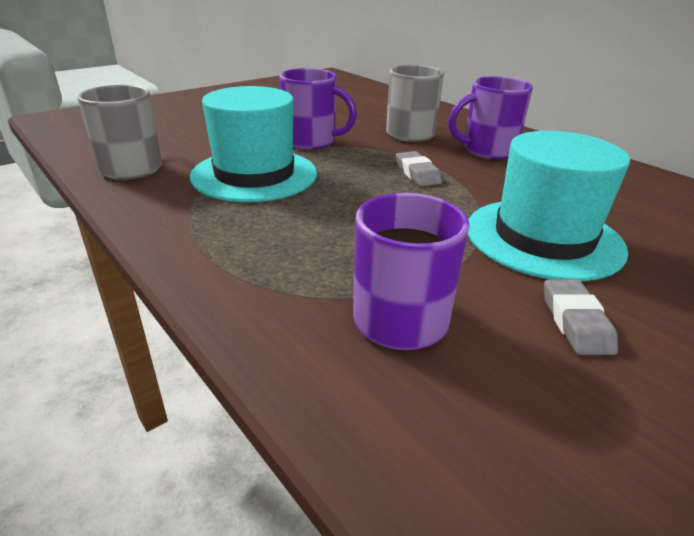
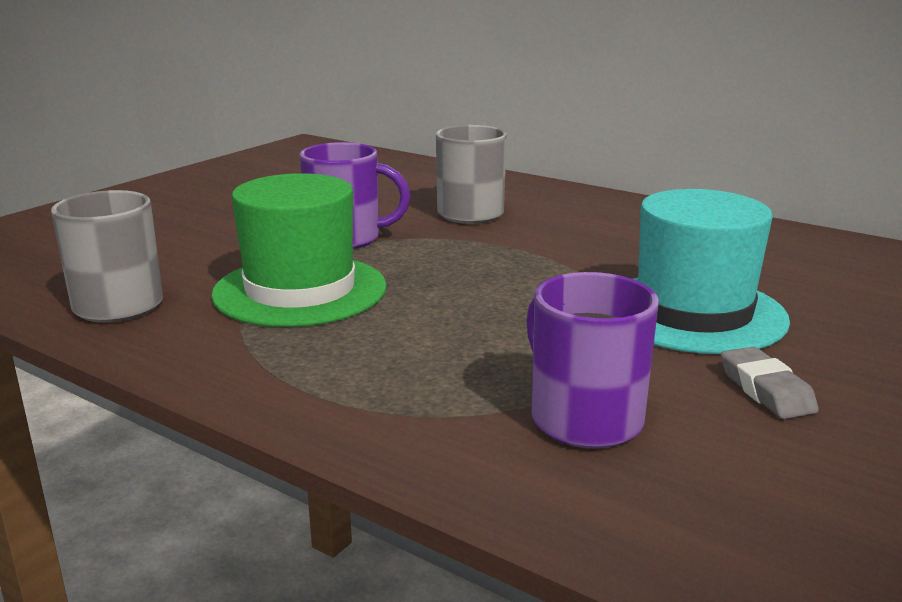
camera: 15 degrees left, 10 degrees down
turquoise hat [190,86,317,202] -> green hat [211,173,387,327]
grey eraser [396,151,442,186] -> none
purple mug [448,76,533,159] -> none

